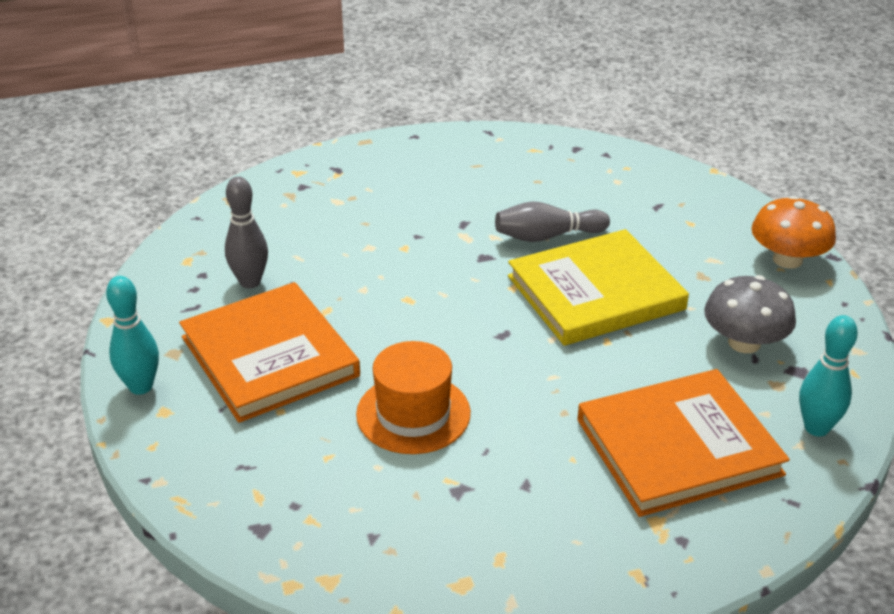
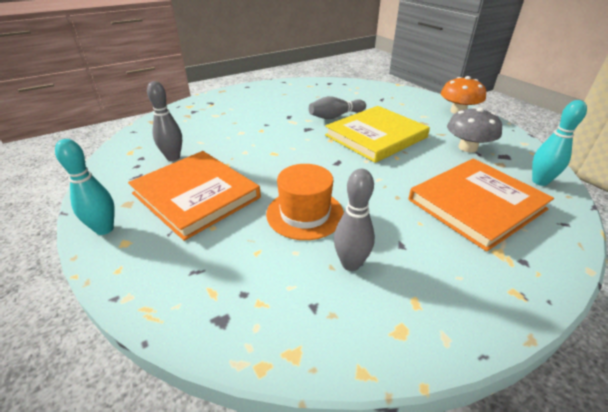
camera: 15 degrees left, 0 degrees up
none -> grey bowling pin [334,169,375,271]

